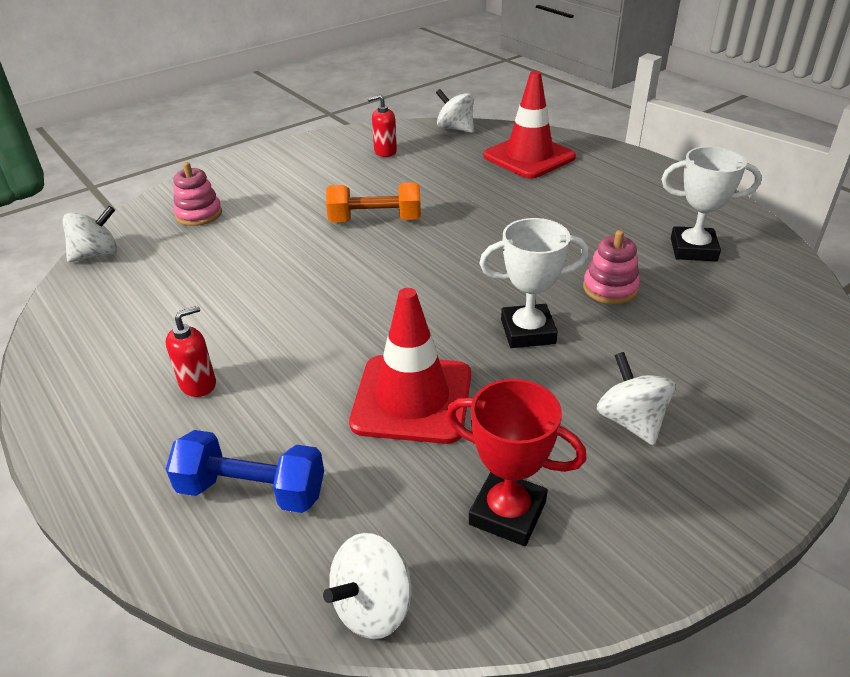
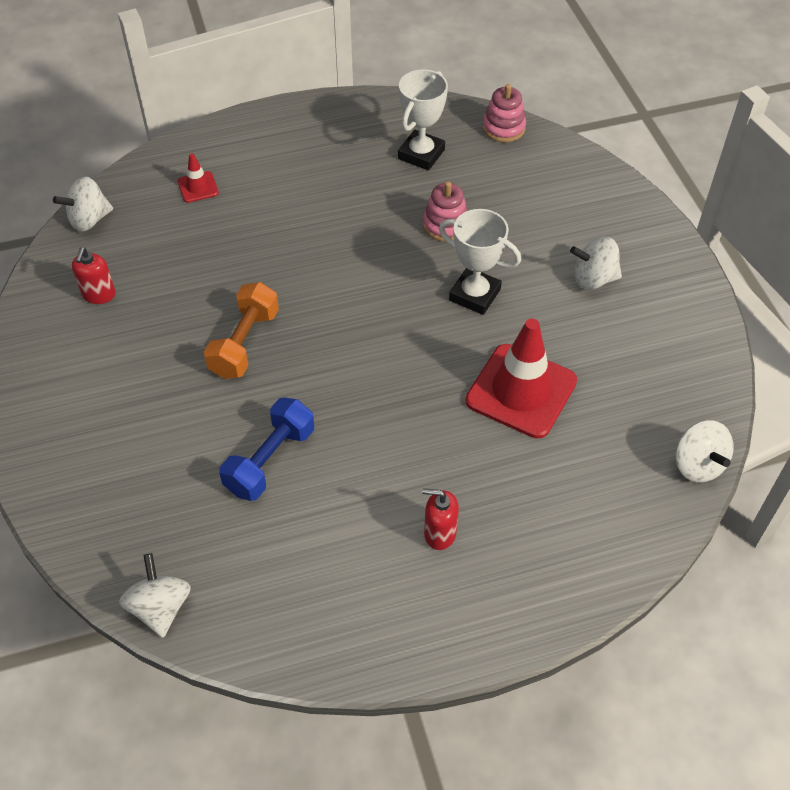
camera: 70 degrees left, 15 degrees up
red soap dispenser [166,306,216,397] -> red soap dispenser turned 60 degrees counterclockwise [422,488,459,550]
blue dumbbell [166,430,324,513] -> blue dumbbell moved to [219,397,314,501]
pink stacking toy [173,162,222,226] -> pink stacking toy moved to [482,84,526,142]
red trophy [446,379,587,546] -> none
white trophy [479,218,589,348] -> white trophy turned 75 degrees counterclockwise [439,209,521,315]
red traffic cone [483,71,576,179] -> red traffic cone [178,153,219,203], size x0.46

